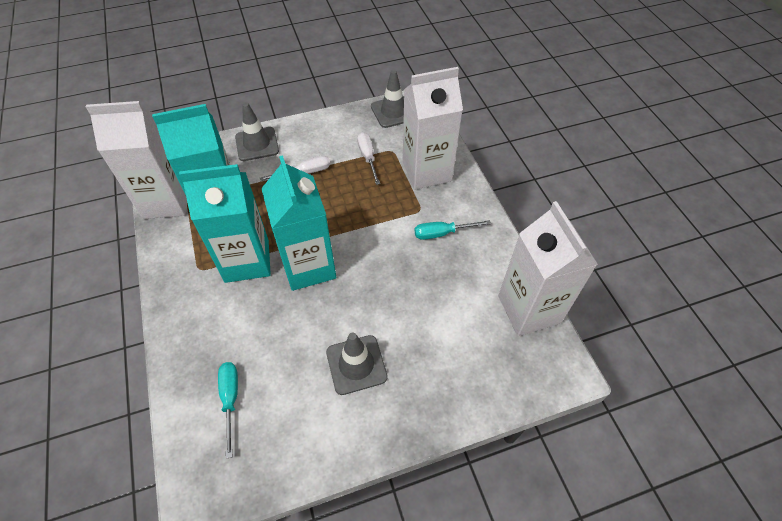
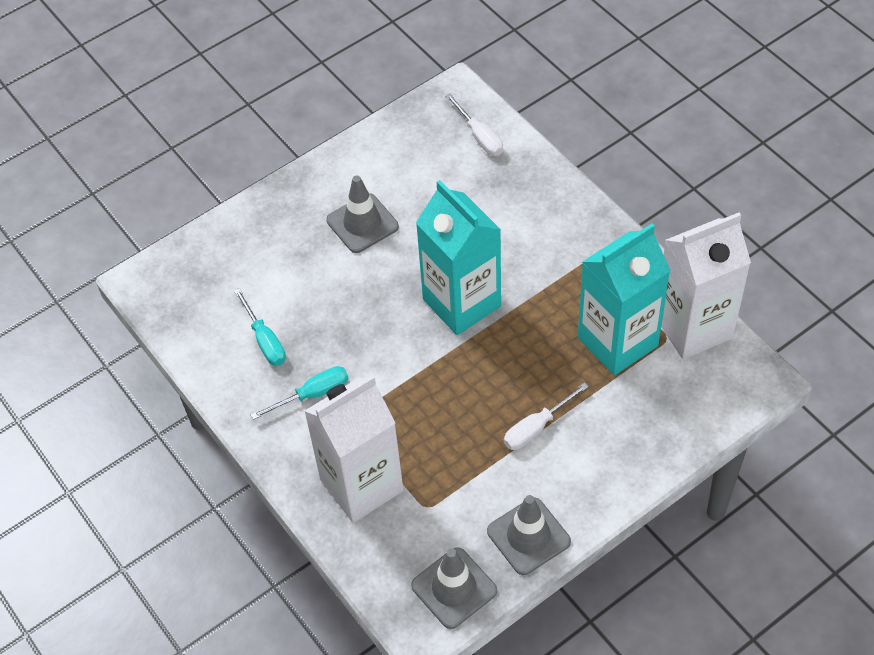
camera: 165 degrees right, 0 degrees up
turquoise carton [179,164,271,283] -> none
turquoise screwdriver [218,362,238,459] -> turquoise screwdriver moved to [234,288,286,366]
grey traffic cone [235,102,279,161] -> grey traffic cone moved to [487,495,571,575]
white screwdriver [357,132,380,185] -> white screwdriver moved to [445,93,503,156]
white carton [498,201,598,336] -> none

